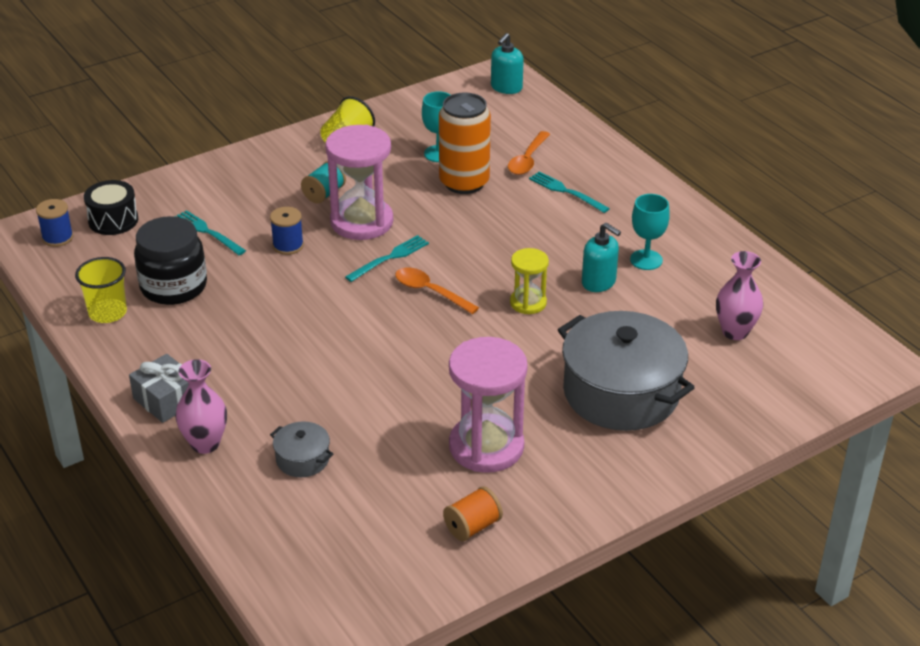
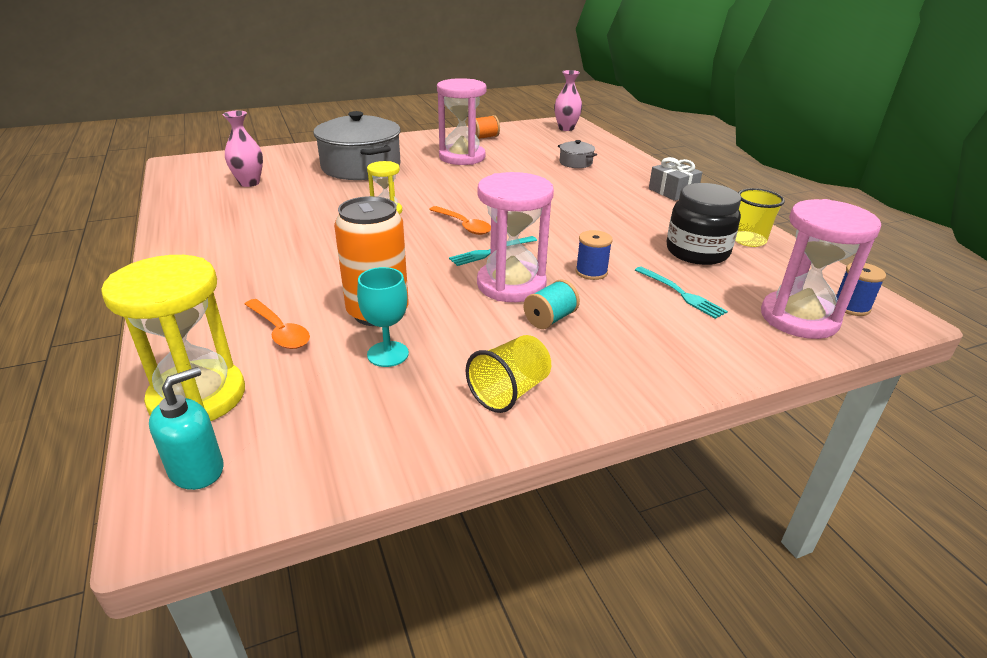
camera: 170 degrees left, 5 degrees down
black drum [84,180,138,235] -> pink hourglass [761,199,881,339]
pink vase [175,359,227,454] -> pink vase moved to [554,70,582,131]
orange spoon [508,131,550,175] -> orange spoon turned 105 degrees clockwise [245,299,310,349]
turquoise fork [529,171,610,213] -> none
turquoise soap dispenser [582,223,621,292] -> none
turquoise goblet [630,194,670,270] -> none
none -> yellow hourglass [101,255,245,421]

